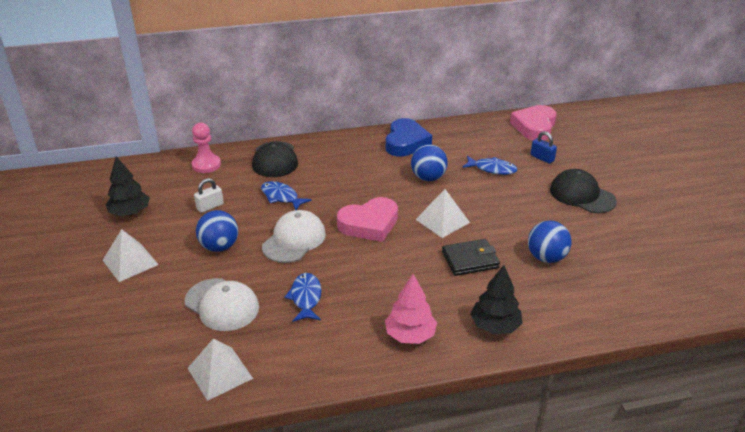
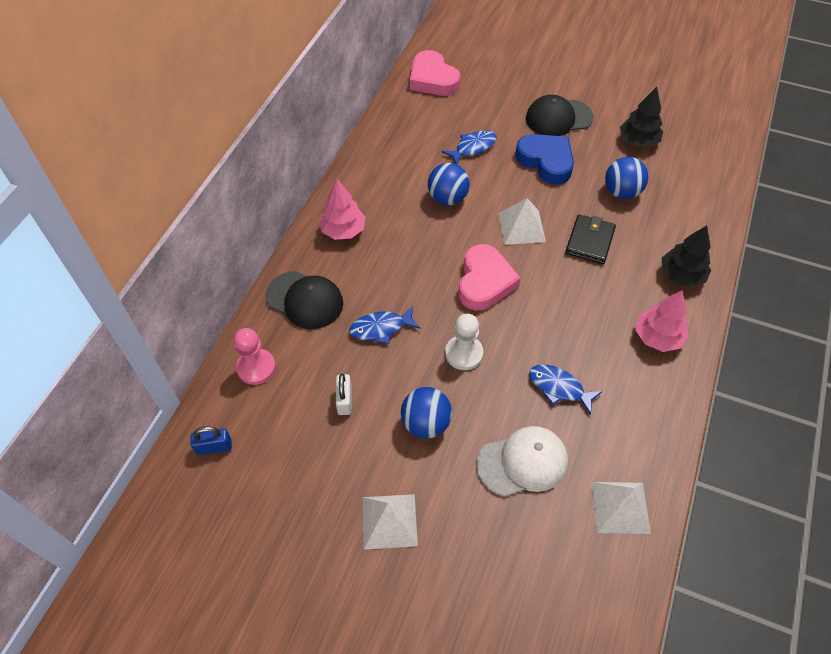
camera: 55 degrees left, 20 degrees up
black tree [105,156,150,216] -> black tree moved to [620,87,663,147]
white cap [262,210,326,263] -> white pawn [445,314,483,370]
blue heart [386,118,432,157] -> blue heart moved to [515,134,574,184]
blue padlock [530,131,557,164] -> blue padlock moved to [190,426,232,455]
none -> pink tree [319,179,366,240]

